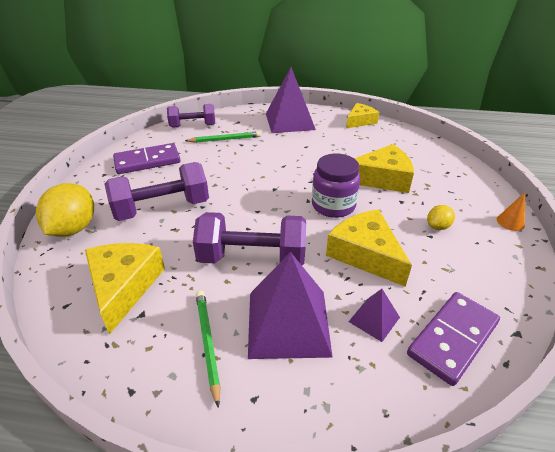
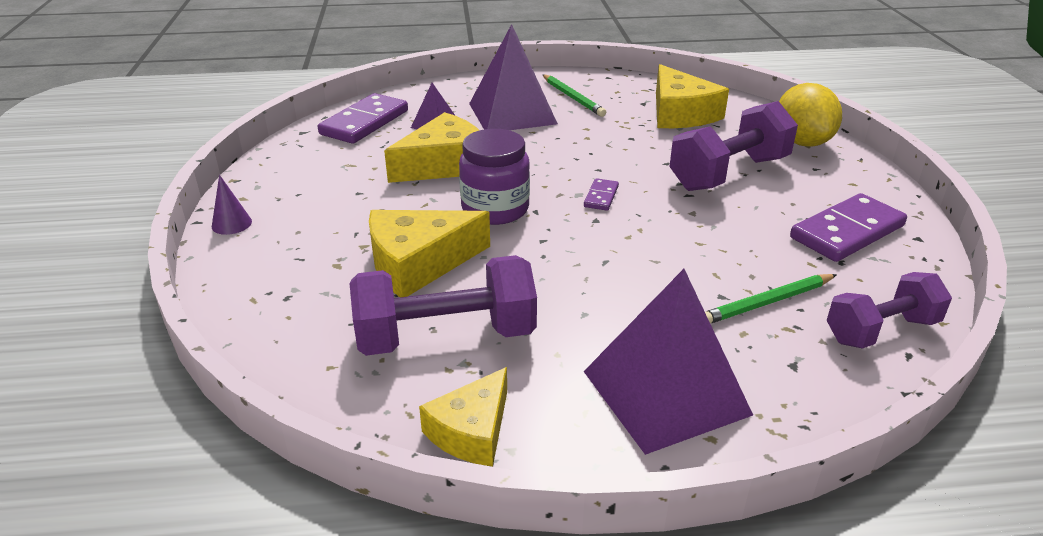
camera: 165 degrees right, 5 degrees down
purple dumbbell [193,212,306,265] -> purple dumbbell moved to [350,255,537,356]
yellow cheese [326,209,412,287] -> yellow cheese turned 75 degrees counterclockwise [384,112,479,183]
yellow lemon [427,205,455,230] -> none
orange cone [497,192,525,231] -> purple cone [212,175,252,235]
none -> purple domino [584,178,619,211]

